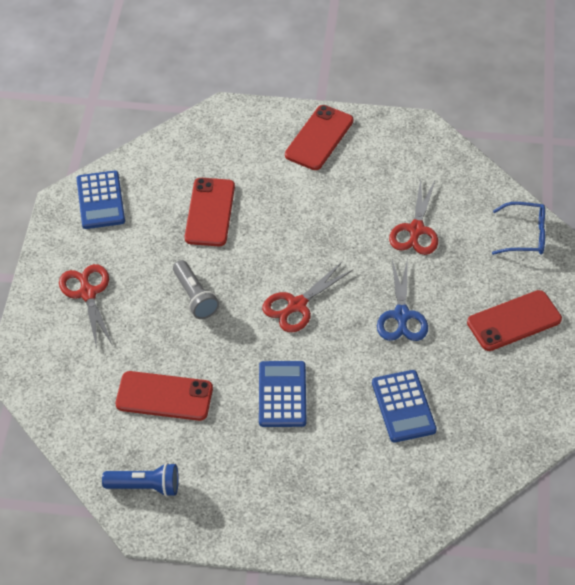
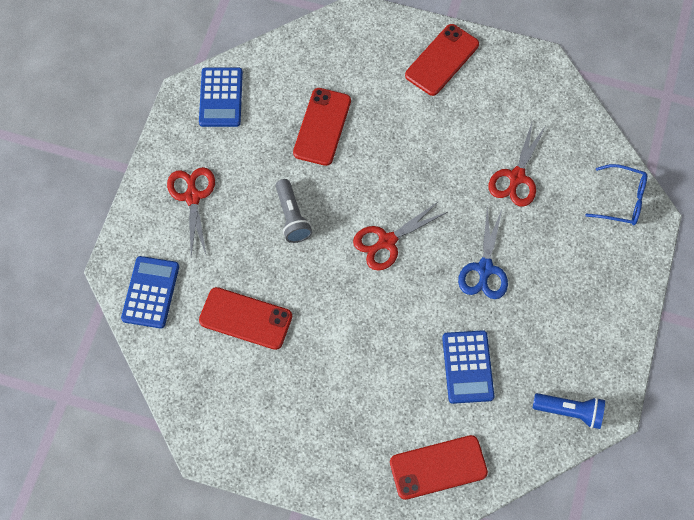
camera: 10 degrees right, 15 degrees up
blue flashlight [102,463,179,497] -> blue flashlight moved to [533,393,605,429]
blue calculator [259,361,306,427] -> blue calculator moved to [121,256,179,329]
red phone [467,290,562,351] -> red phone moved to [390,435,488,500]

